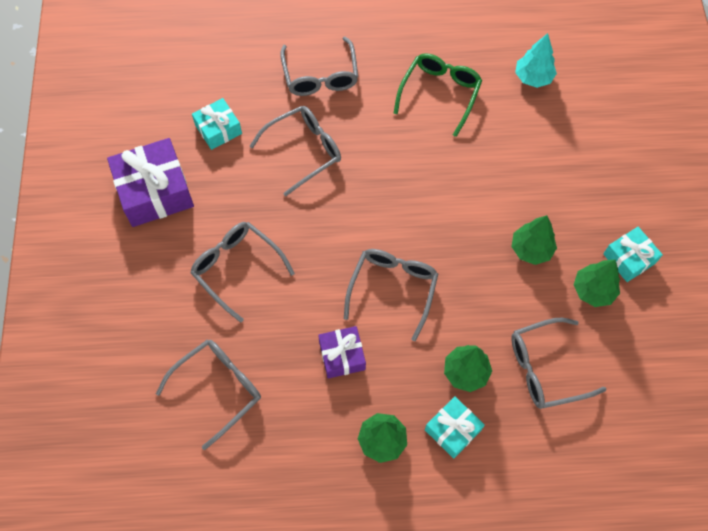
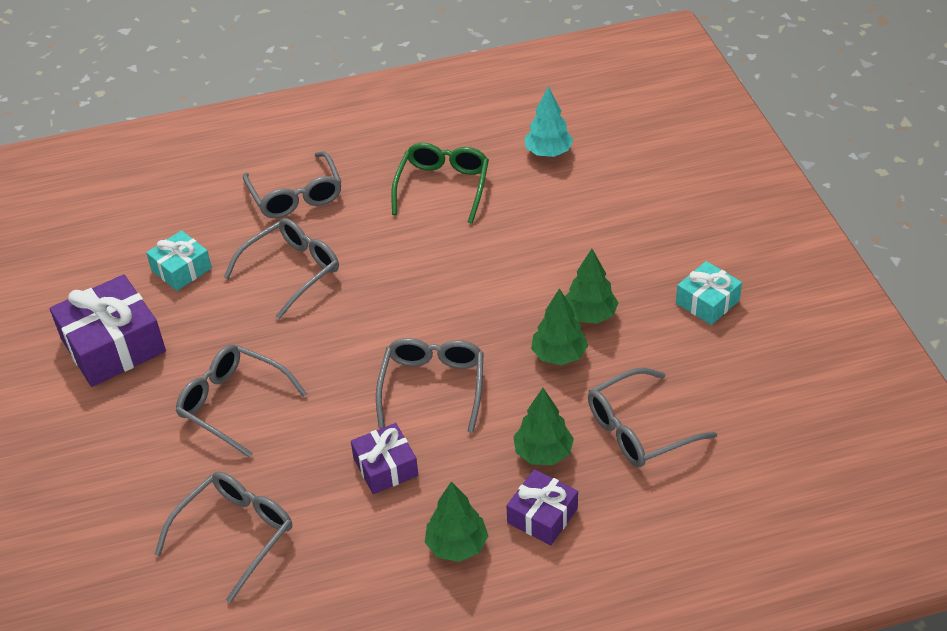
camera: 10 degrees left, 20 degrees down
turquoise gift [425,396,485,459] -> purple gift [507,469,578,545]
green tree [574,260,620,307] -> green tree moved to [531,288,588,365]

